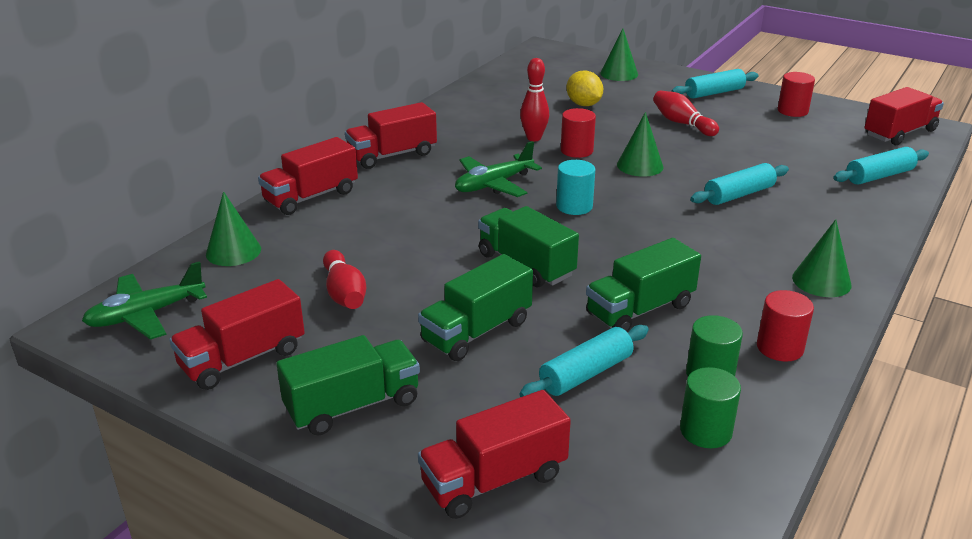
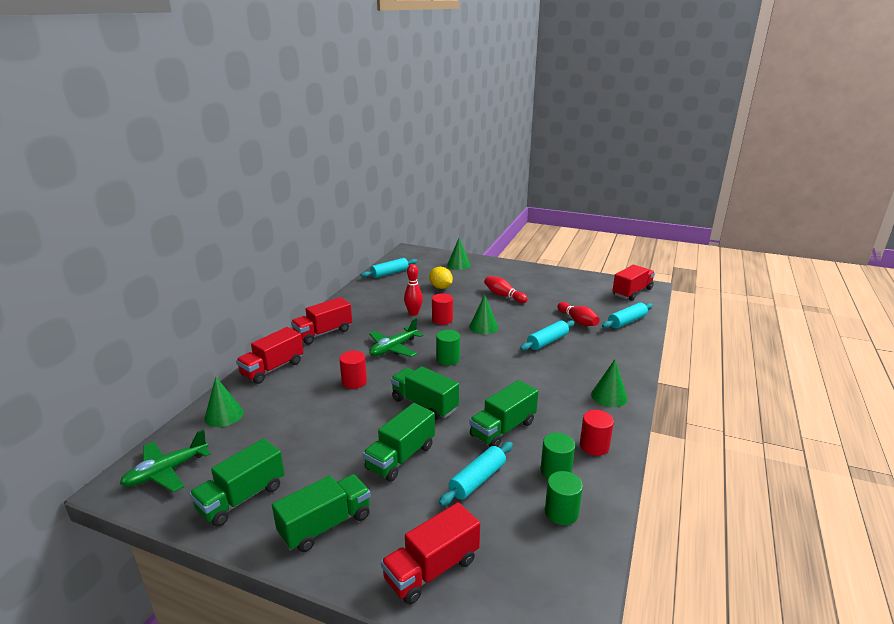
camera: 10 degrees left, 5 degrees down
red truck [169,279,305,390] -> green truck [189,439,285,527]
red bowling pin [323,250,366,309] -> red bowling pin moved to [557,302,600,326]
turquoise cylinder [556,160,595,215] -> green cylinder [436,330,460,365]
turquoise rolling pin [671,69,759,99] -> turquoise rolling pin moved to [361,258,417,278]
red cylinder [778,72,815,117] -> red cylinder moved to [339,351,367,389]

